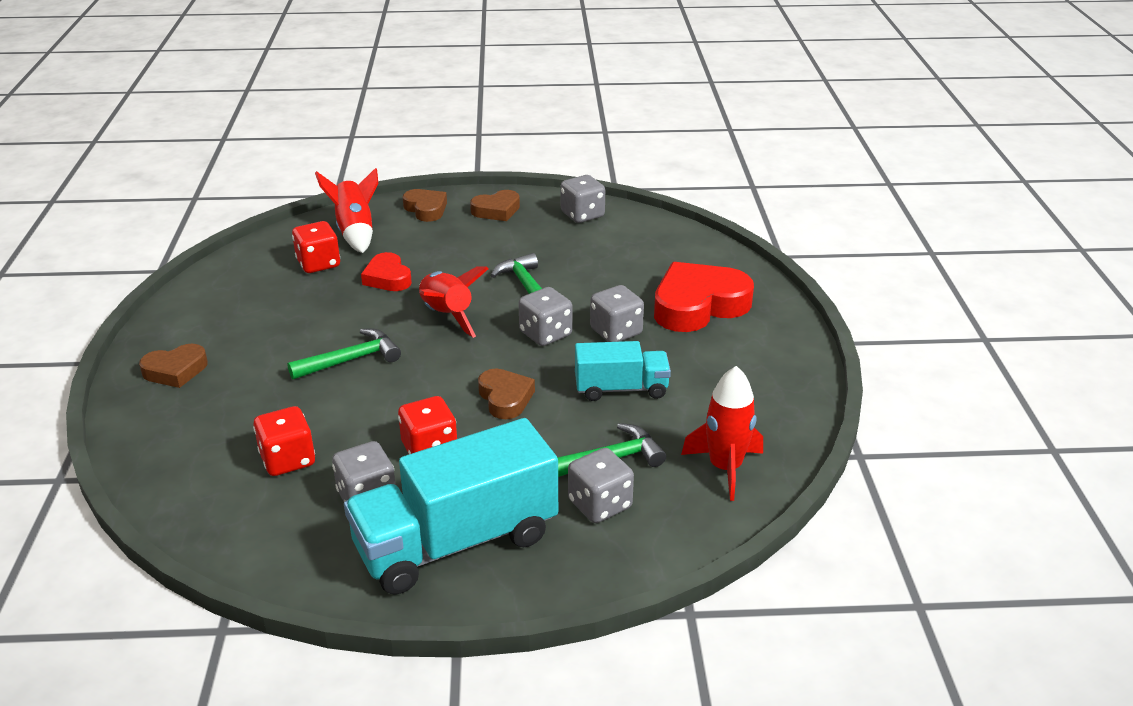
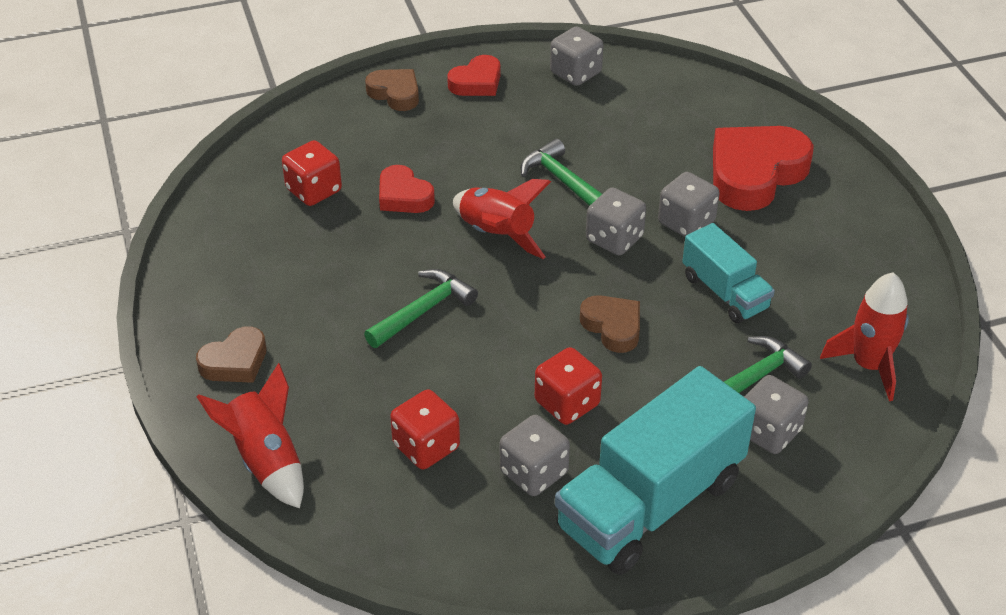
camera: 15 degrees left, 10 degrees up
red rocket [315,168,378,253] -> red rocket moved to [197,363,304,508]
brown heart [470,190,520,221] -> red heart [447,55,500,96]
turquoise truck [575,341,671,401] -> turquoise truck turned 75 degrees clockwise [682,223,775,324]

